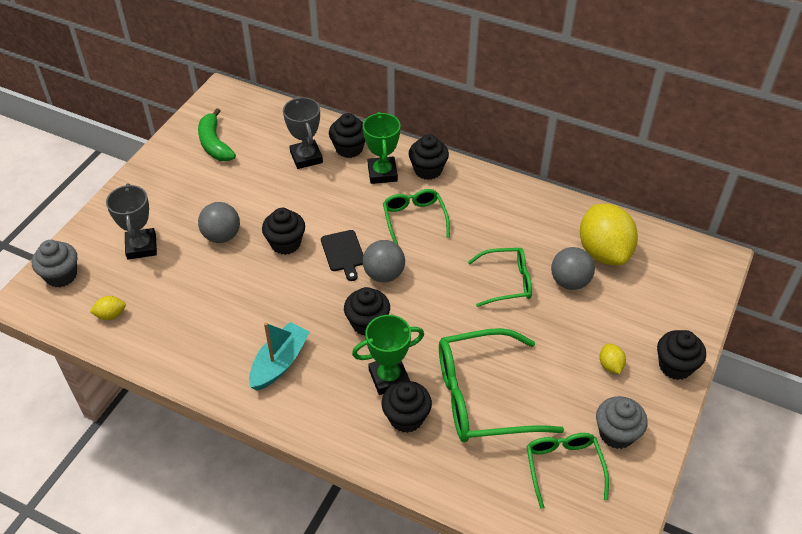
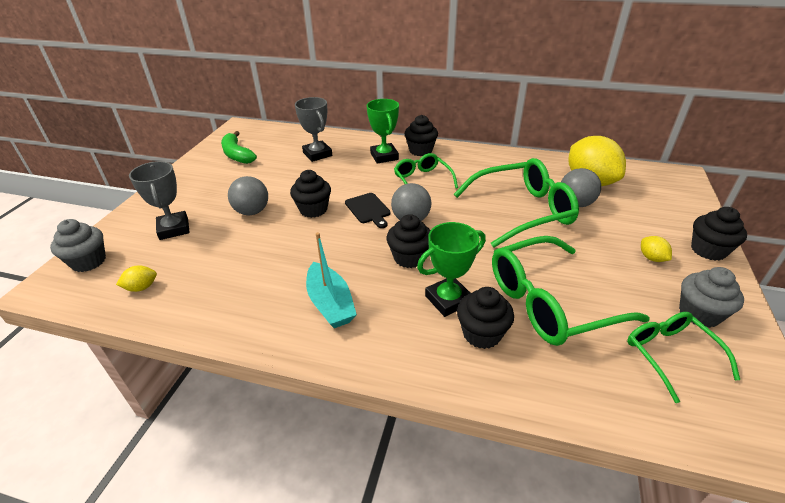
camera: 10 degrees left, 10 degrees down
turquoise boat [249,322,310,391] -> turquoise boat turned 135 degrees clockwise [306,232,357,328]
black cupcake [329,113,365,158] -> none
green glasses [468,248,532,307] -> green glasses [454,158,579,248], size x1.72

